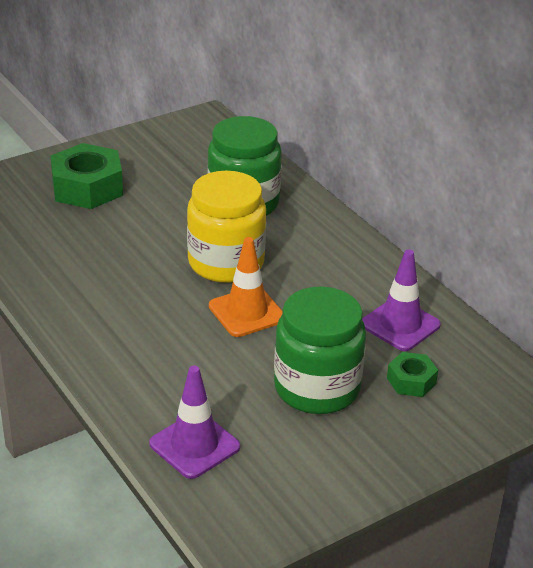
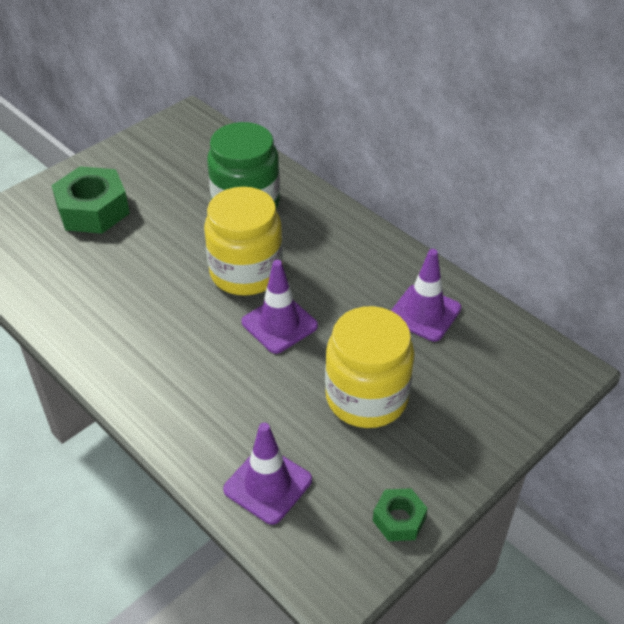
camera: 10 degrees left, 10 degrees up
orange traffic cone [209,237,283,337] -> purple traffic cone [242,260,318,354]
green jar [274,287,366,414] -> yellow jar [325,306,414,428]
green nut [387,352,438,397] -> green nut moved to [373,488,428,541]

